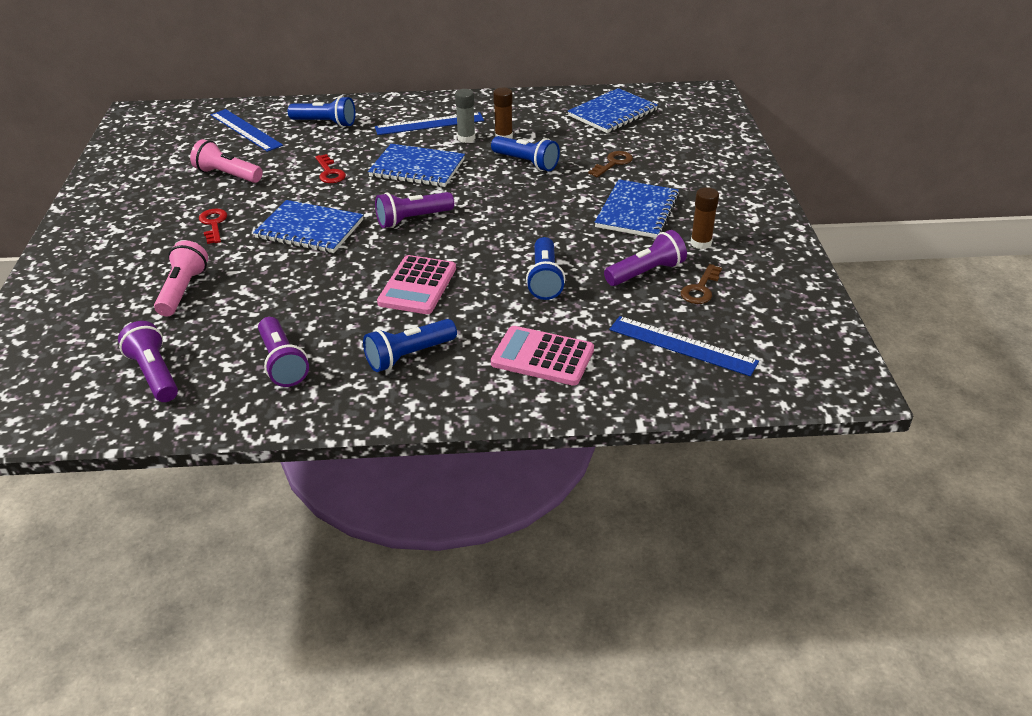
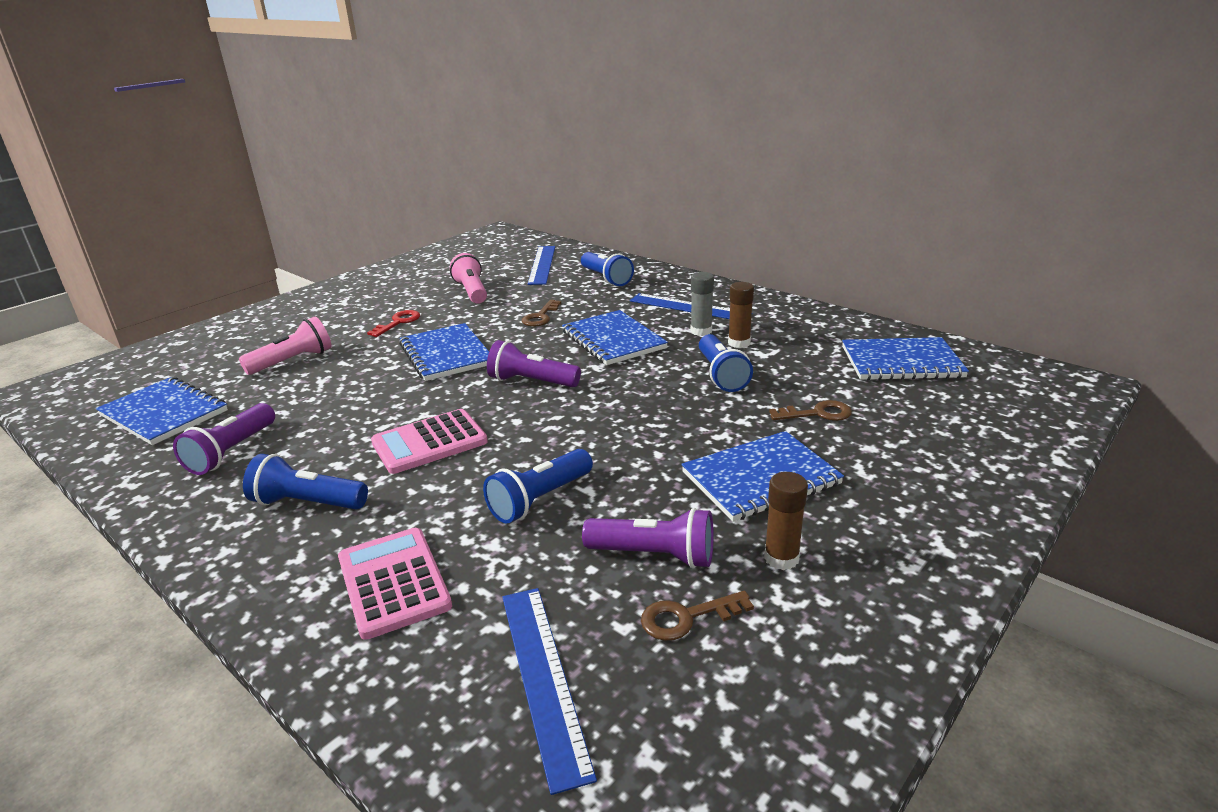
camera: 45 degrees right, 10 degrees down
purple flashlight [118,321,178,402] -> blue notebook [96,377,228,445]
red key [315,154,346,183] -> brown key [522,300,561,327]

